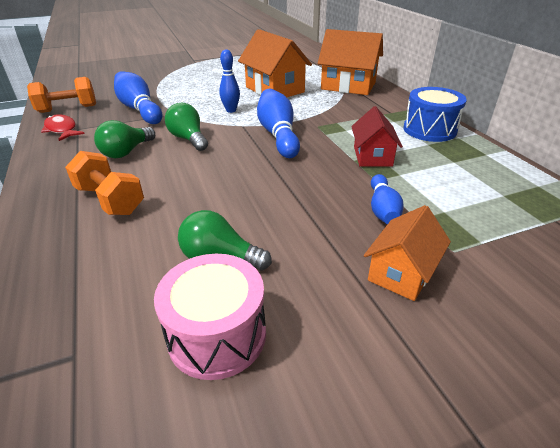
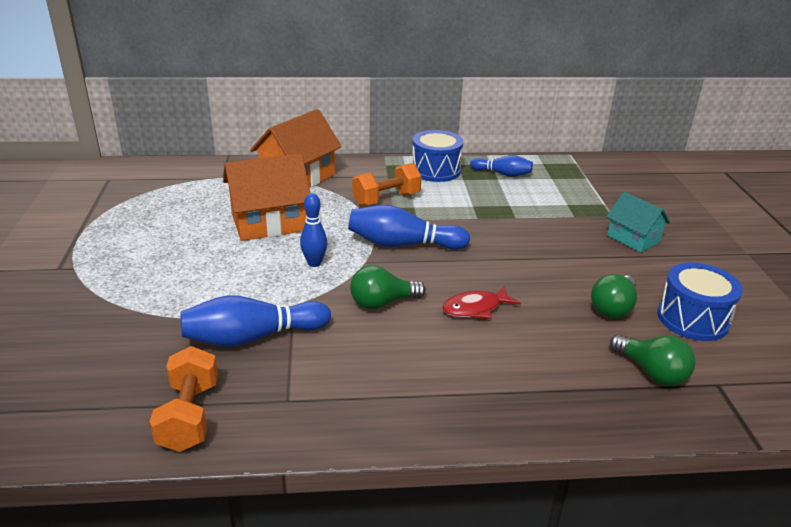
camera: 75 degrees left, 5 degrees down
red fish [41,114,85,141] -> red fish moved to [442,286,521,319]
orange dumbbell [65,151,144,215] -> orange dumbbell moved to [352,163,422,206]
green light bulb [94,120,155,158] -> green light bulb moved to [610,334,696,386]
pink drum [154,254,266,380] -> blue drum [657,263,743,341]
red house [351,106,403,167] -> none
orange house [364,205,451,301] -> turquoise house [606,192,670,253]
blue bowling pin [371,174,404,224] -> blue bowling pin moved to [470,155,533,177]

